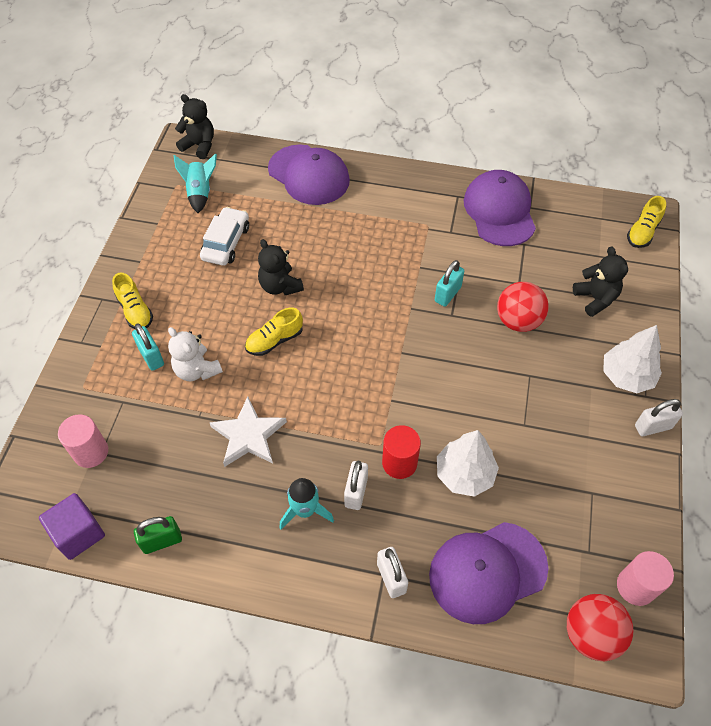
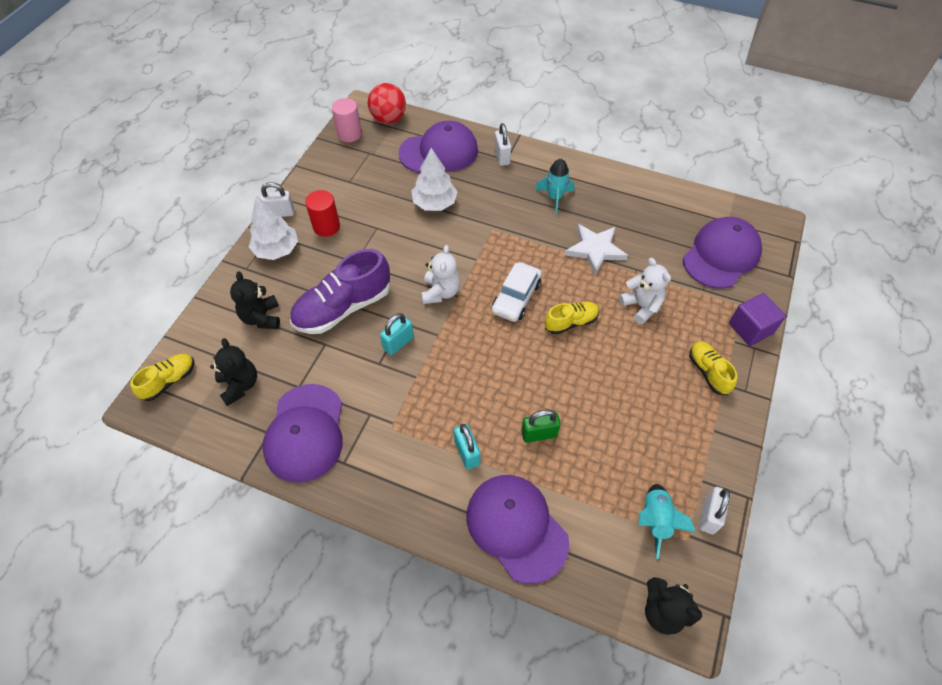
camera: 170 degrees left, 0 degrees up
purple cube [39,493,105,560] -> purple cube moved to [729,293,786,346]
pink cylinder [58,414,108,468] -> purple cap [683,217,762,289]
turquoise padlock [132,323,164,371] -> turquoise padlock moved to [454,424,481,470]
green padlock [134,516,182,554] -> green padlock moved to [521,410,561,443]
white car [200,207,249,266] -> white car moved to [492,262,542,322]
black teddy bear [258,239,304,295] -> black teddy bear moved to [210,338,257,406]
white padlock [344,461,368,510] -> white padlock moved to [699,487,731,534]
red cylinder [382,425,421,479] -> red cylinder moved to [305,190,340,237]
red ball [497,282,549,332] -> purple shoe [290,249,390,334]
none -> white teddy bear [422,245,460,304]

